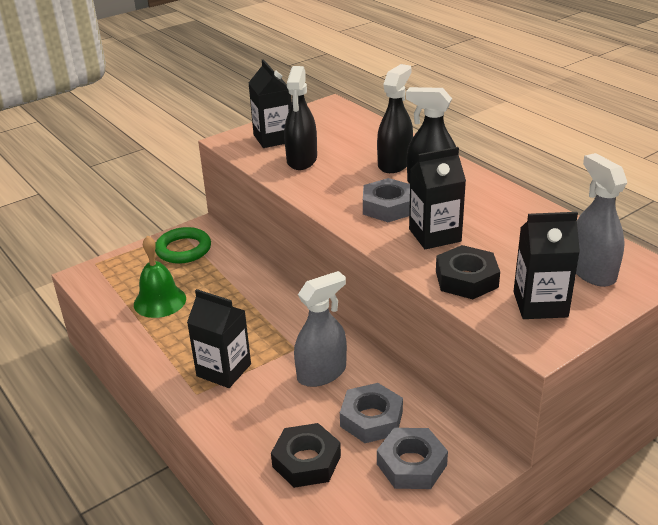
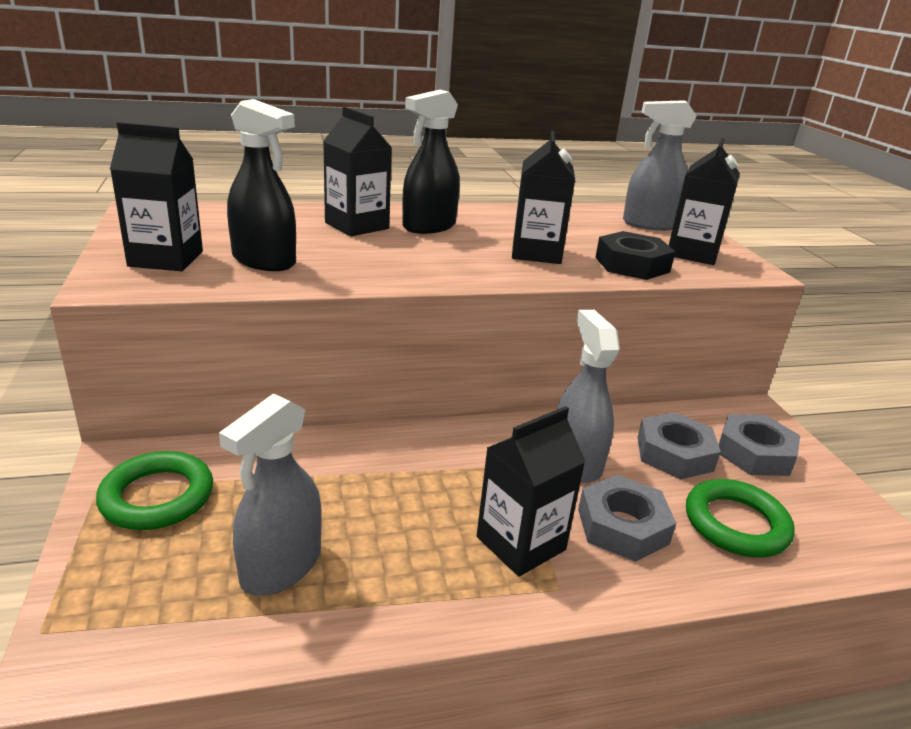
camera: 70 degrees left, 5 degrees down
green bell [134,235,186,318] -> grey spray bottle [219,393,322,596]
black nut [271,423,341,488] -> green ring [686,479,795,557]
grey nut [363,178,410,222] -> grey nut moved to [578,475,676,562]
black spray bottle [377,64,413,173] -> black carton [323,107,392,236]

